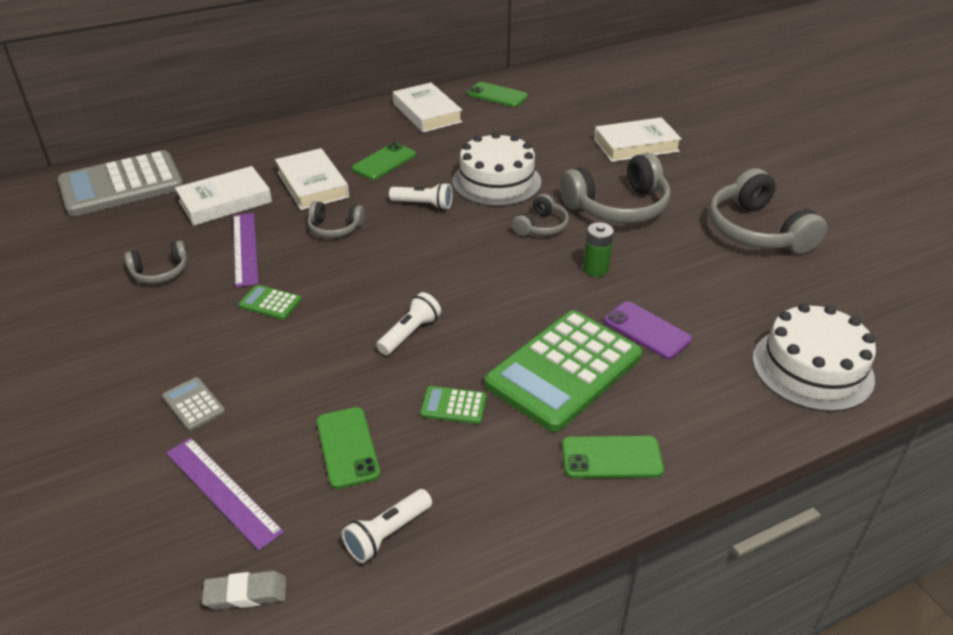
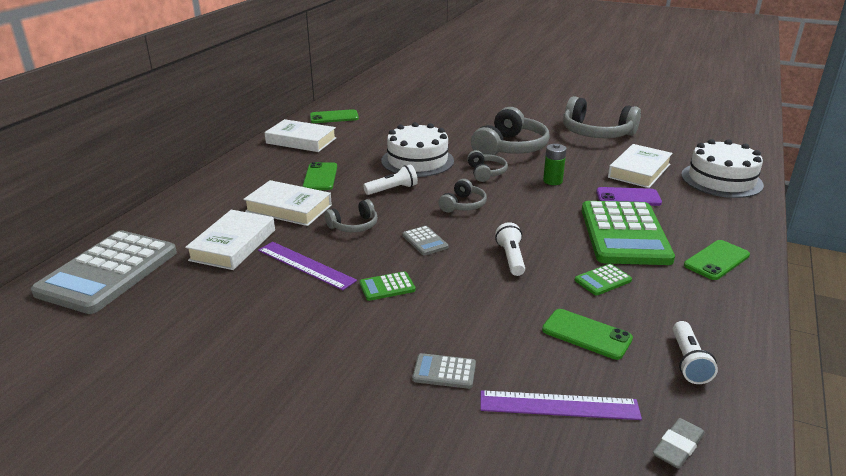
camera: 40 degrees left, 10 degrees down
grey headphones [124,240,188,284] -> grey headphones moved to [438,179,487,213]
white book [594,117,682,162] -> white book moved to [608,144,673,188]
none -> grey calculator [402,226,448,255]

